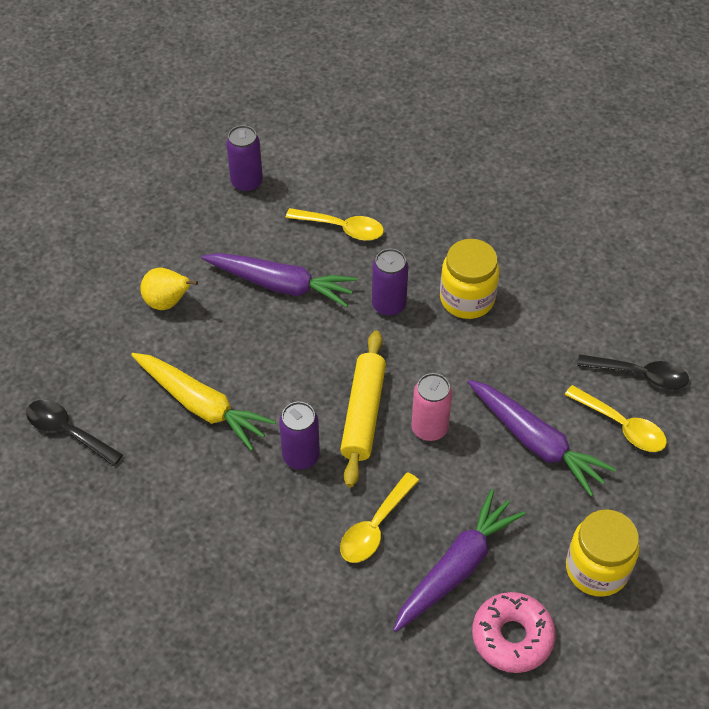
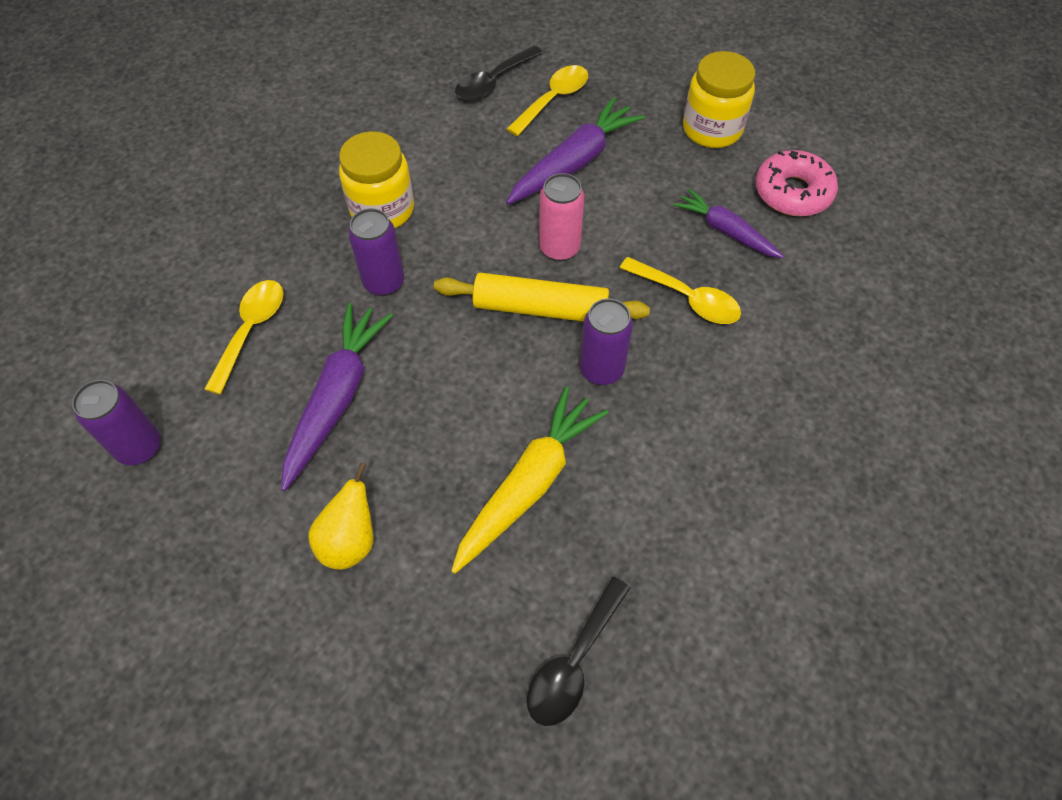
camera: 90 degrees left, 5 degrees up
purple carrot [393,489,525,632] -> purple carrot [673,188,784,258], size x0.64
black spoon [577,354,689,390] -> black spoon turned 150 degrees counterclockwise [455,46,543,101]

